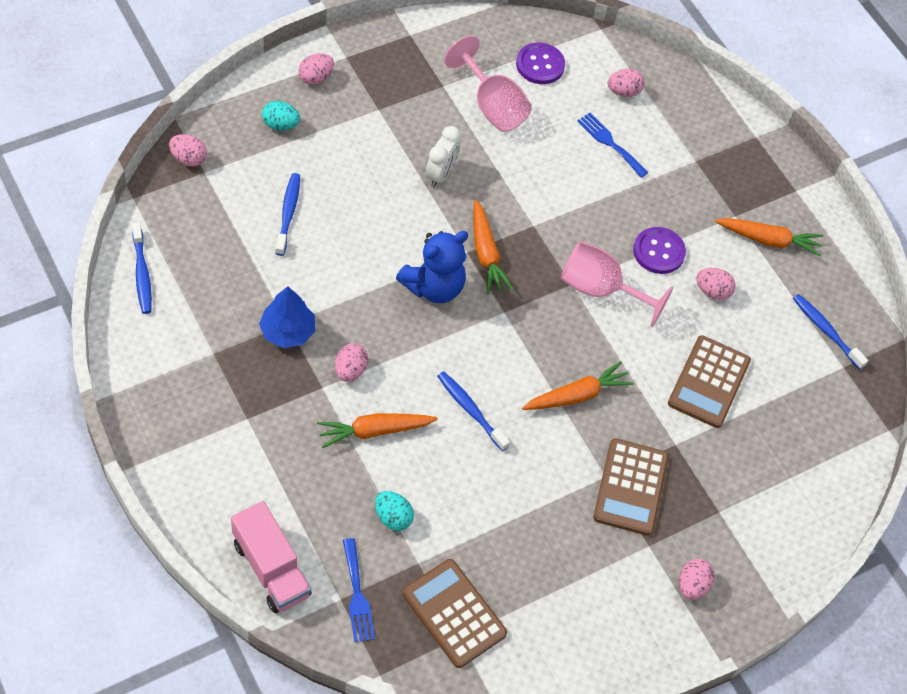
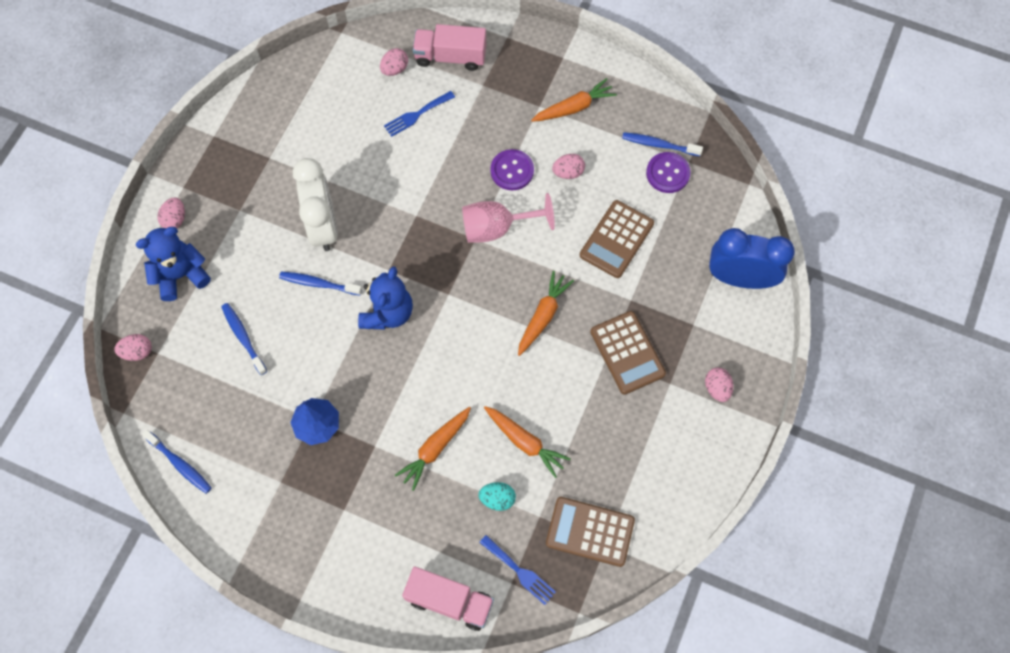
camera: 30 degrees left, 10 degrees up
turquoise egg [262,101,300,131] -> blue teddy bear [136,227,211,301]
pink egg [335,343,368,382] -> none
white clock [426,126,461,187] -> white clock [293,158,338,251], size x1.77
blue toothbrush [437,371,510,451] -> blue toothbrush moved to [279,272,362,295]
pink goblet [444,35,532,132] -> none
orange carrot [473,199,514,294] -> orange carrot moved to [484,406,571,478]
purple button [516,43,565,84] -> purple button moved to [646,152,691,193]
blue fork [577,113,648,178] -> blue fork turned 45 degrees counterclockwise [384,91,455,137]
brown calculator [668,335,751,428] -> brown calculator turned 45 degrees clockwise [580,200,654,278]
none -> pink truck [413,24,486,71]
none -> blue clock [709,228,795,289]

